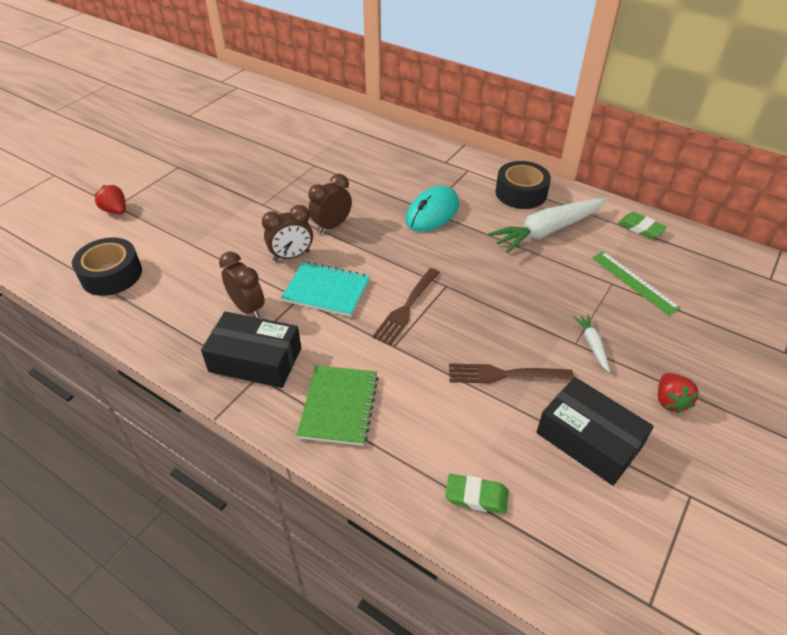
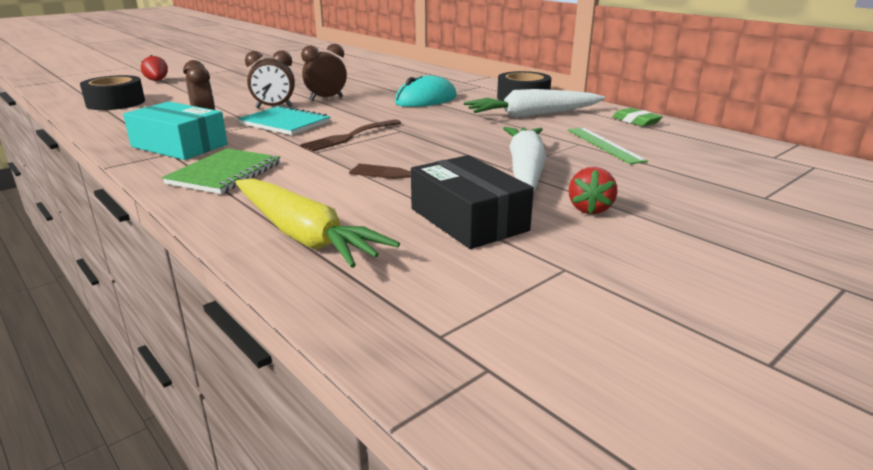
camera: 15 degrees right, 20 degrees down
black box [201,312,301,388] -> turquoise box [123,101,228,160]
green eraser [445,474,509,514] -> yellow carrot [235,178,400,268]
white carrot [573,314,610,372] -> white carrot [503,127,546,193], size x2.22

